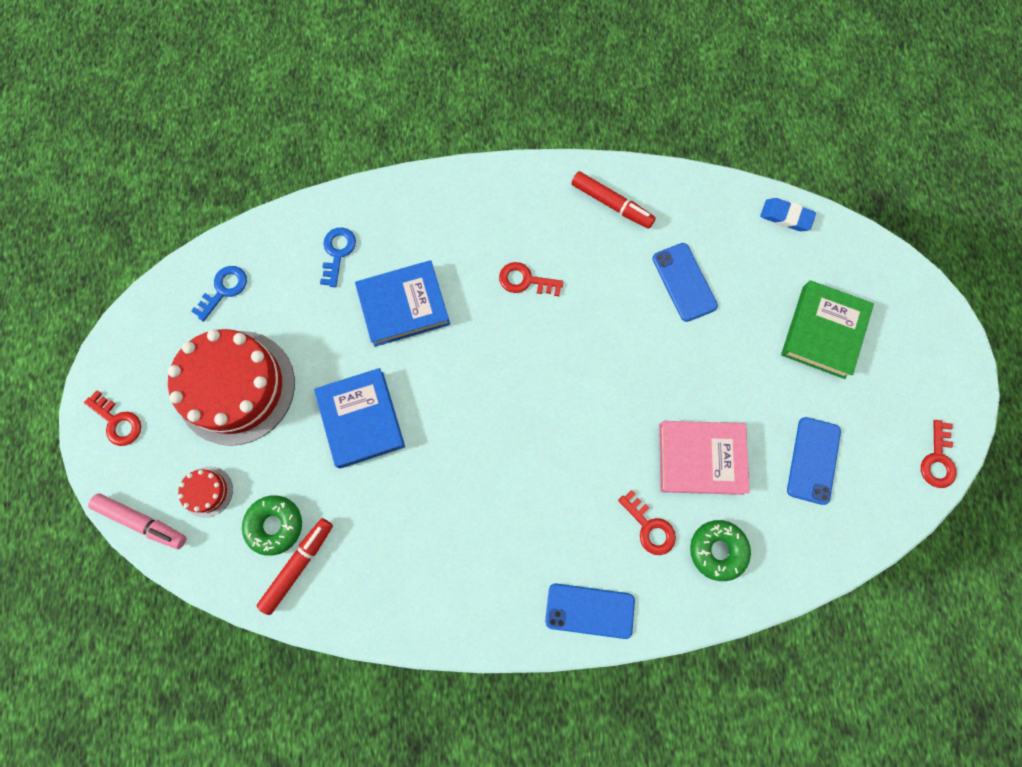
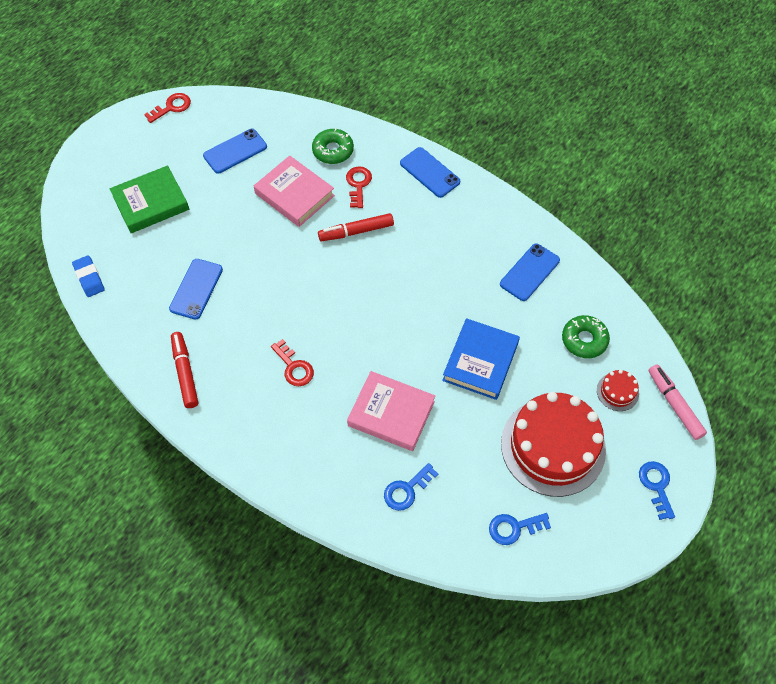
camera: 140 degrees left, 15 degrees down
red key [84,390,141,446] -> blue key [639,461,675,520]
red marker [257,518,333,615] -> red marker moved to [318,213,394,241]
blue book [355,260,450,347] -> pink book [347,371,435,451]
none -> blue phone [500,243,560,301]

